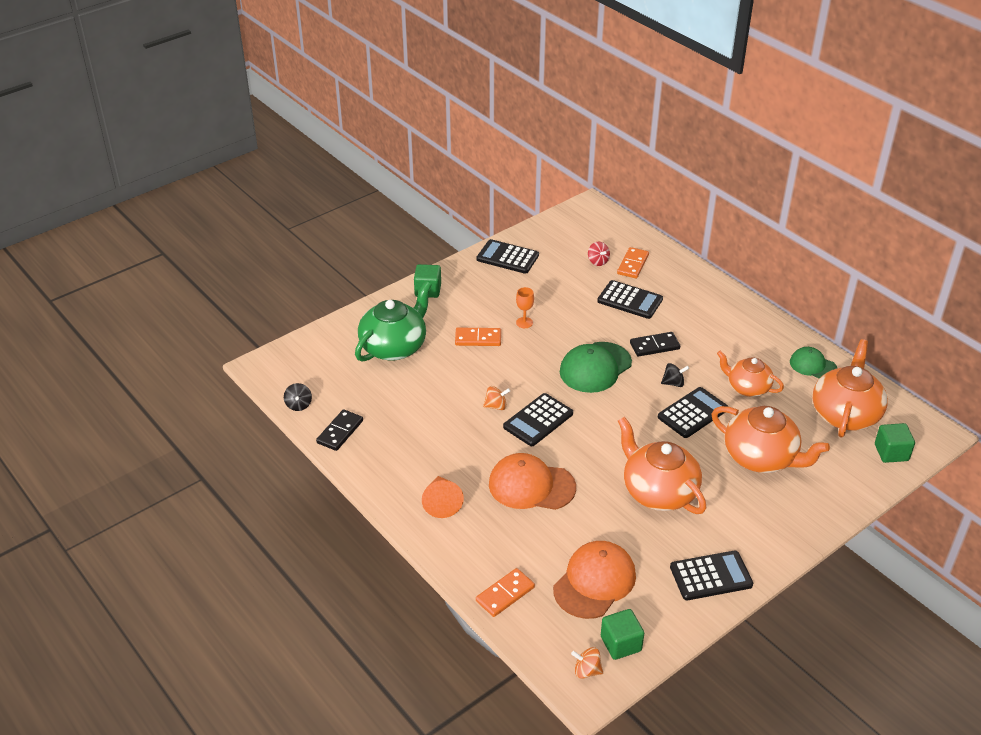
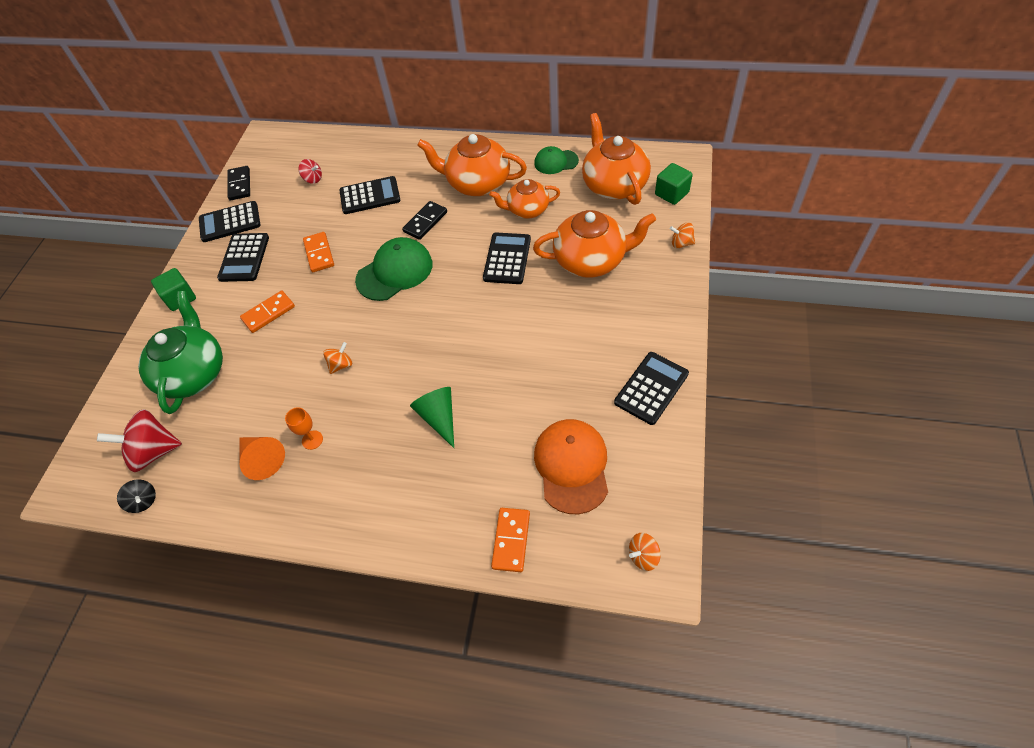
camera: 35 degrees left, 15 degrees up
black domino [316,409,363,451] -> black domino moved to [227,166,250,201]
orange cone [422,476,464,518] -> orange cone moved to [239,437,285,480]
orange cap [489,453,576,510] -> green cone [410,387,454,448]
black calculator [503,393,573,446] -> black calculator moved to [217,233,269,282]
orange goblet [516,287,534,328] -> orange goblet moved to [285,407,323,450]
green cap [560,342,632,393] -> green cap turned 135 degrees counterclockwise [355,237,433,301]
green cube [601,609,644,660] -> none
orange domino [617,247,649,279] -> orange domino moved to [303,232,334,272]
orange teapot [618,417,706,514] -> orange teapot moved to [417,134,527,196]
black spinning top [661,363,689,387] -> none
none -> red spinning top [97,409,182,472]
none -> orange spinning top [670,223,695,248]

